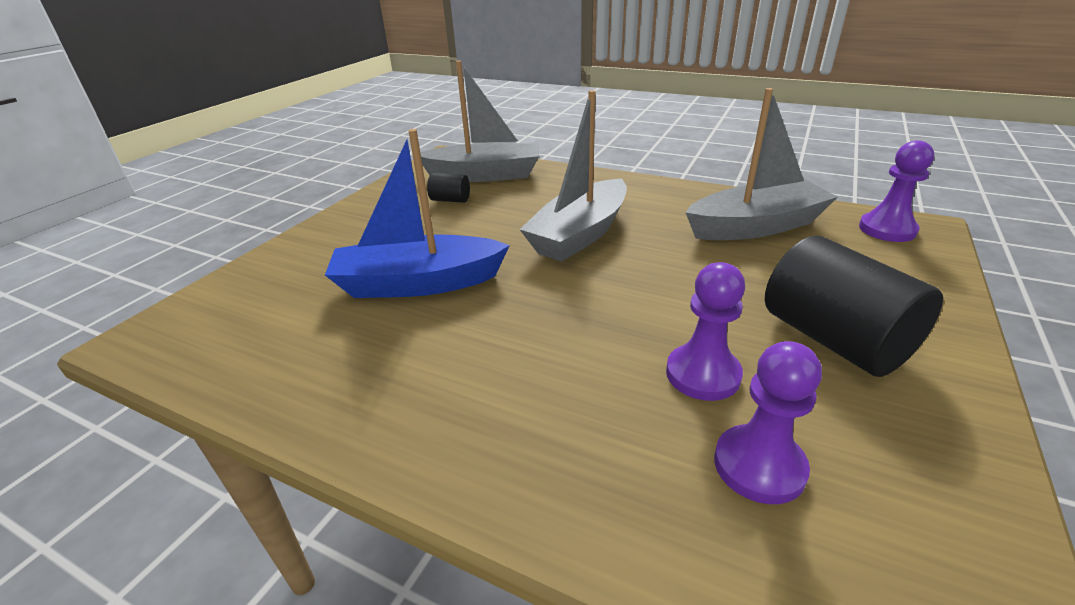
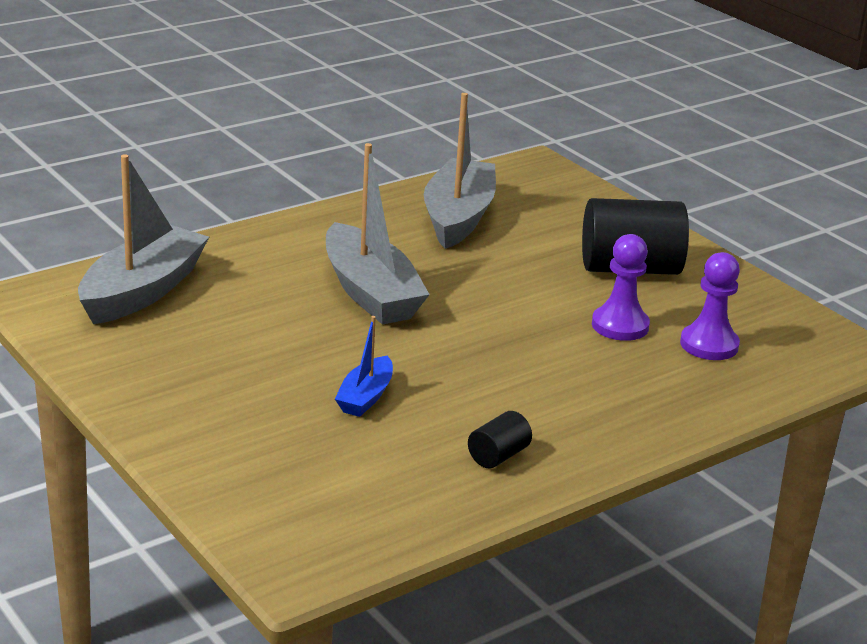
camera: 65 degrees left, 5 degrees down
blue boat [325,129,510,298] -> blue boat [335,316,393,417], size x0.51
black cylinder [427,173,470,203] -> black cylinder moved to [468,411,532,468]
purple pawn [859,140,934,242] -> none

